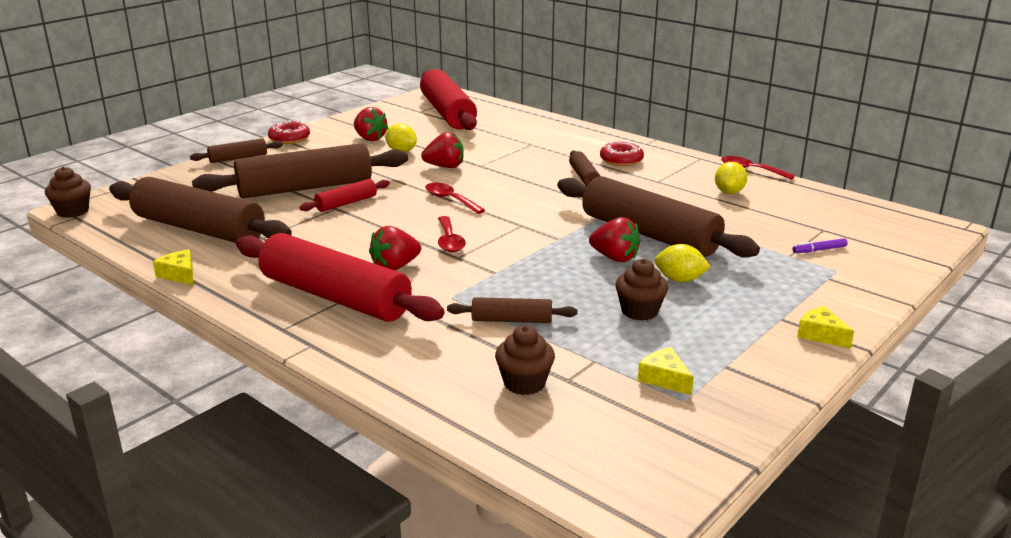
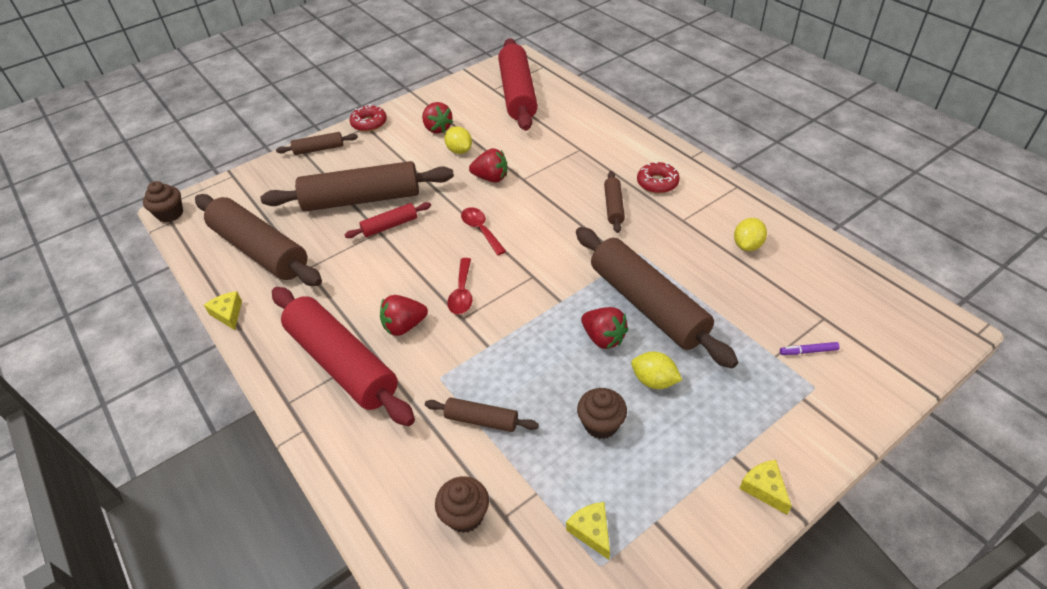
camera: 15 degrees right, 20 degrees up
red spoon [721,156,795,180] -> none

